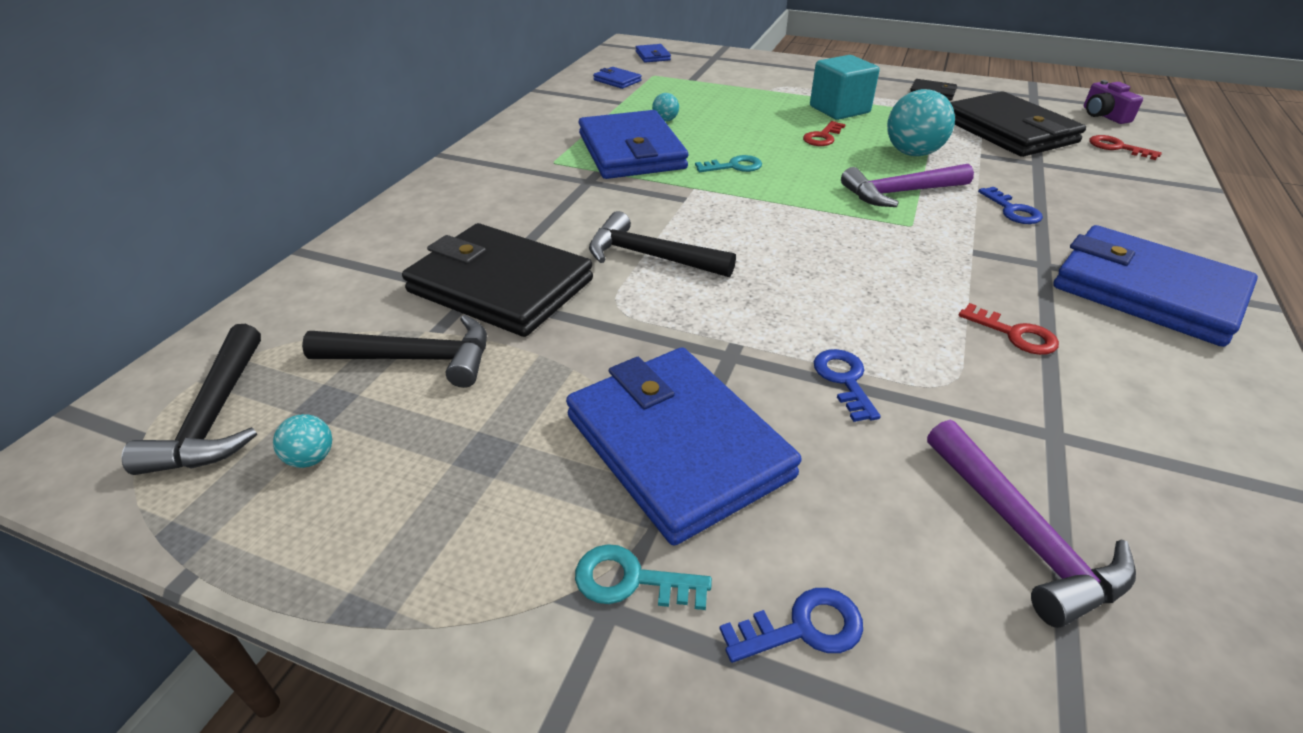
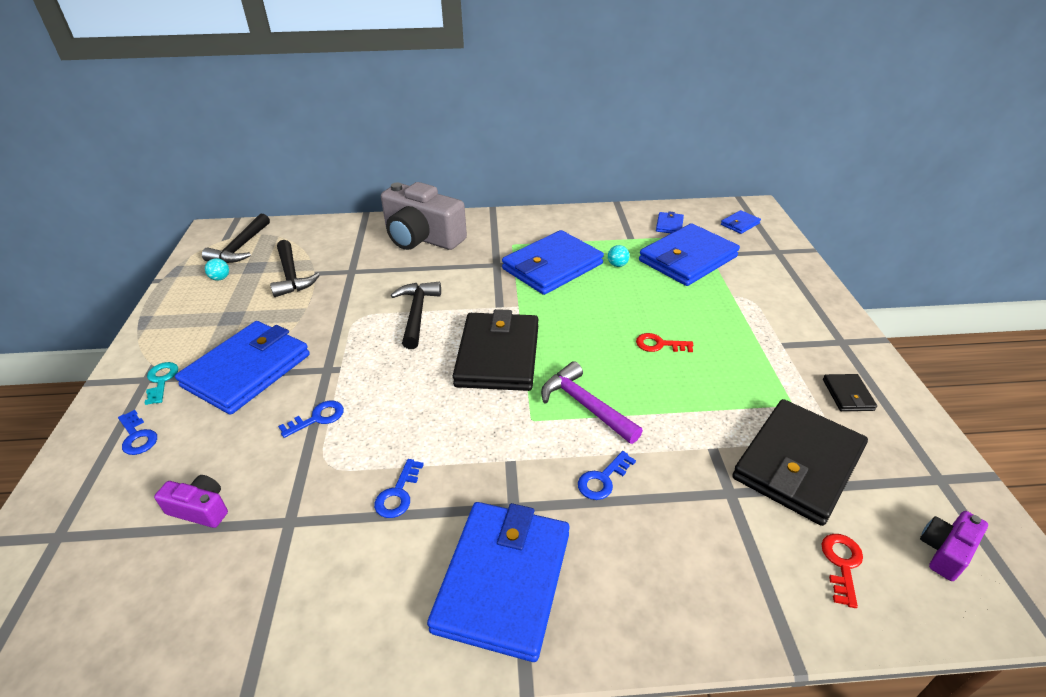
camera: 65 degrees right, 0 degrees up
black hammer [121,324,261,475] -> black hammer turned 45 degrees counterclockwise [202,214,270,263]
black wallet [402,223,593,337] -> black wallet moved to [453,309,539,391]
turquoise key [695,155,762,172] -> none
turquoise cube [810,55,880,120] -> none
turquoise ball [887,89,955,156] -> none
purple hammer [927,420,1136,628] -> purple camera [154,475,228,528]
red key [959,303,1059,355] -> blue key [374,459,424,518]
none -> grey camera [381,182,467,250]
none -> blue wallet [639,223,740,286]

